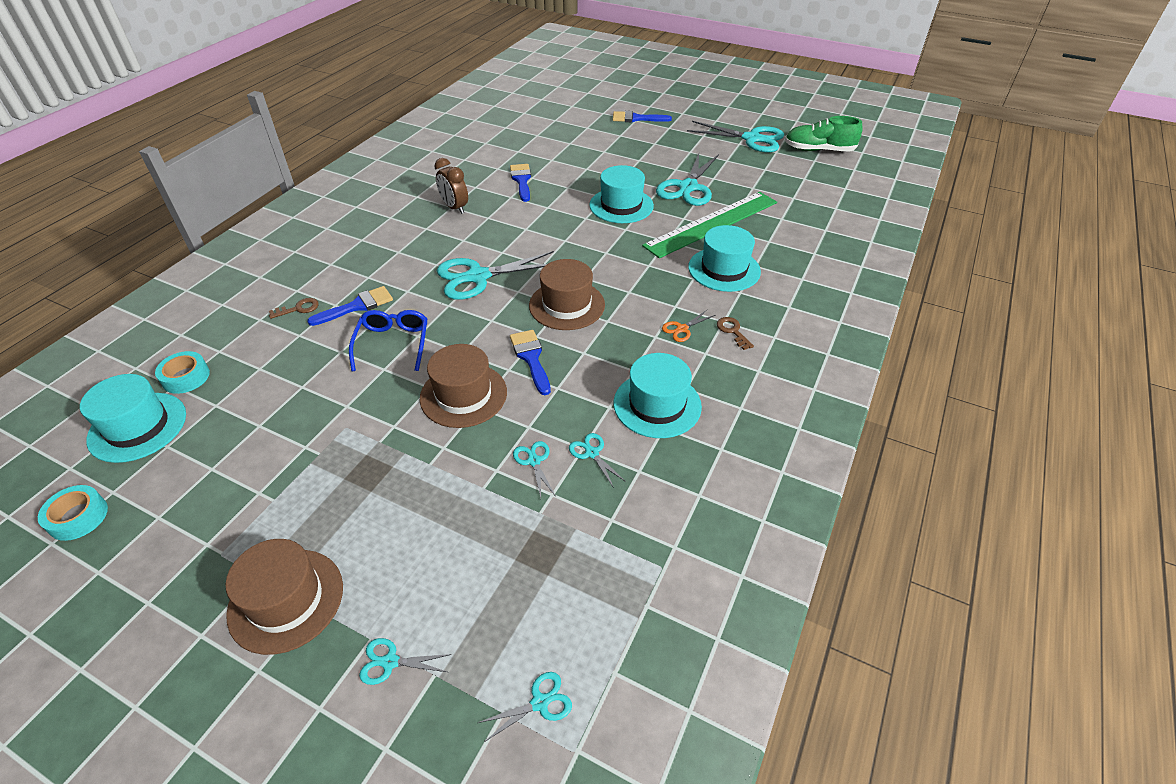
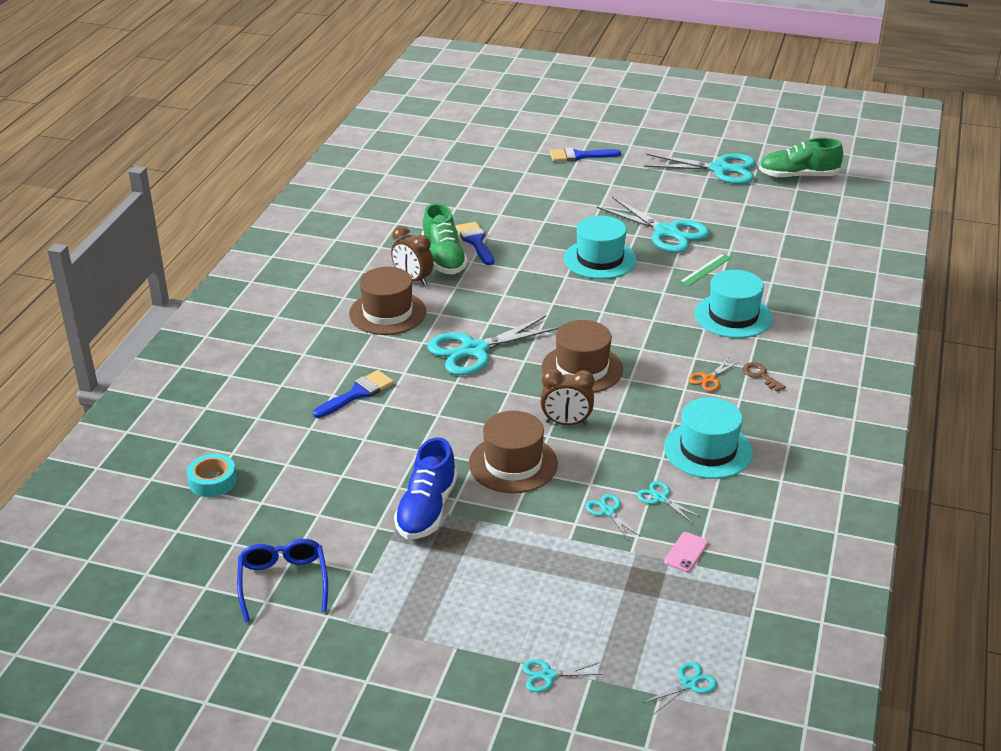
camera: 10 degrees left, 10 degrees down
turquoise tape [38,485,108,541] -> none
turquoise hat [80,374,186,463] -> none
brown hat [226,539,343,655] -> brown hat moved to [349,267,426,335]
brown key [269,298,319,319] -> none
blue glasses [349,310,428,371] -> blue glasses moved to [237,539,328,622]
blue brush [510,330,551,395] -> brown clock [541,369,594,425]
green ruler [642,192,777,258] -> green ruler [679,253,732,286], size x0.40
turquoise scissors [656,153,719,206] -> turquoise scissors turned 60 degrees counterclockwise [597,197,710,253]
none -> blue shoe [394,437,457,539]
none -> green shoe [422,203,468,275]
none -> pink phone [664,532,708,572]

